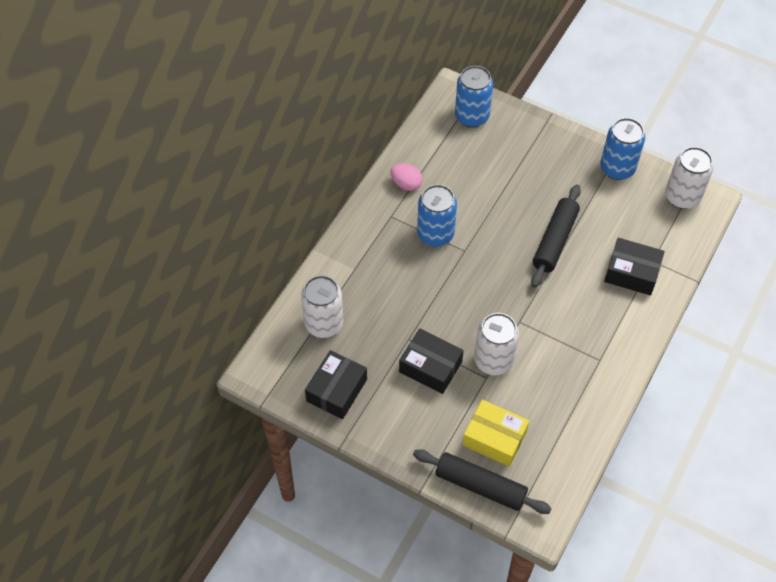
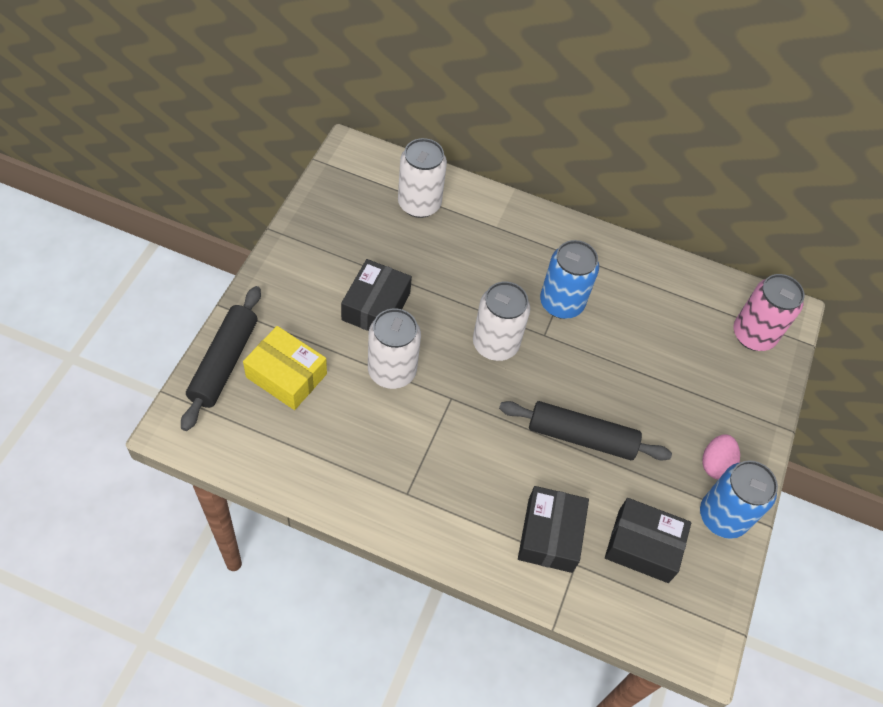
camera: 75 degrees right, 0 degrees up
black box [305,350,367,419] -> black box moved to [605,498,691,583]
pink egg [390,163,423,191] -> pink egg moved to [702,434,740,479]
blue can [455,66,493,128] -> pink can [734,274,805,351]
yellow box [463,399,529,467] -> yellow box turned 75 degrees counterclockwise [243,326,327,410]
white can [665,147,713,209] -> white can moved to [473,281,530,361]

